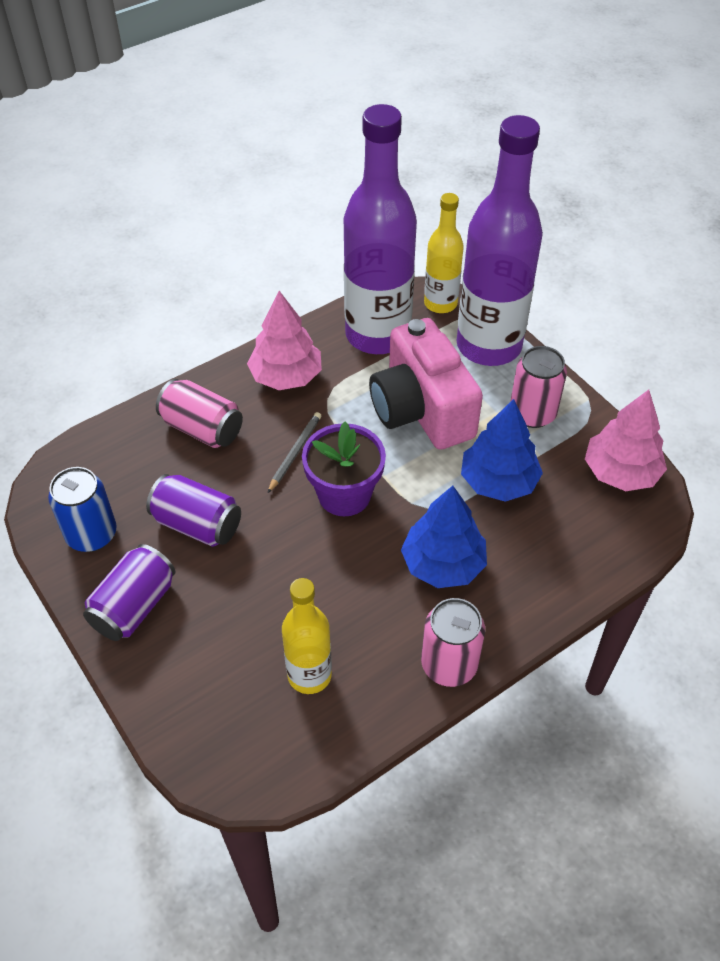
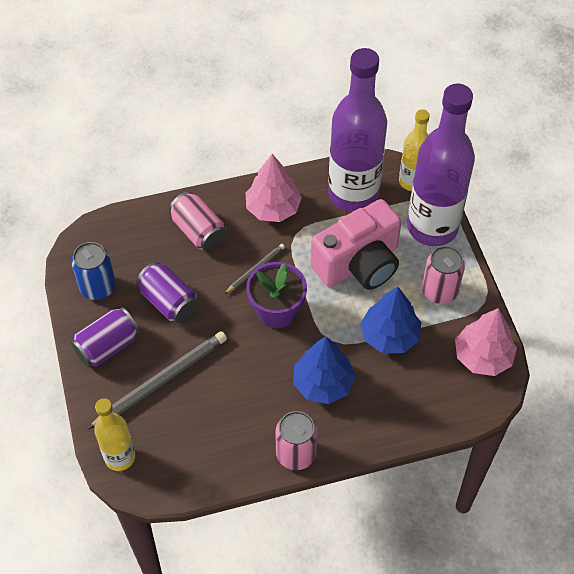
camera: 20 degrees right, 5 degrees up
yellow bottle [282,578,332,694] -> yellow bottle moved to [94,398,135,471]
pink camera [369,318,483,450] -> pink camera turned 120 degrees counterclockwise [310,199,402,290]
none -> grey pencil [88,331,227,429]

